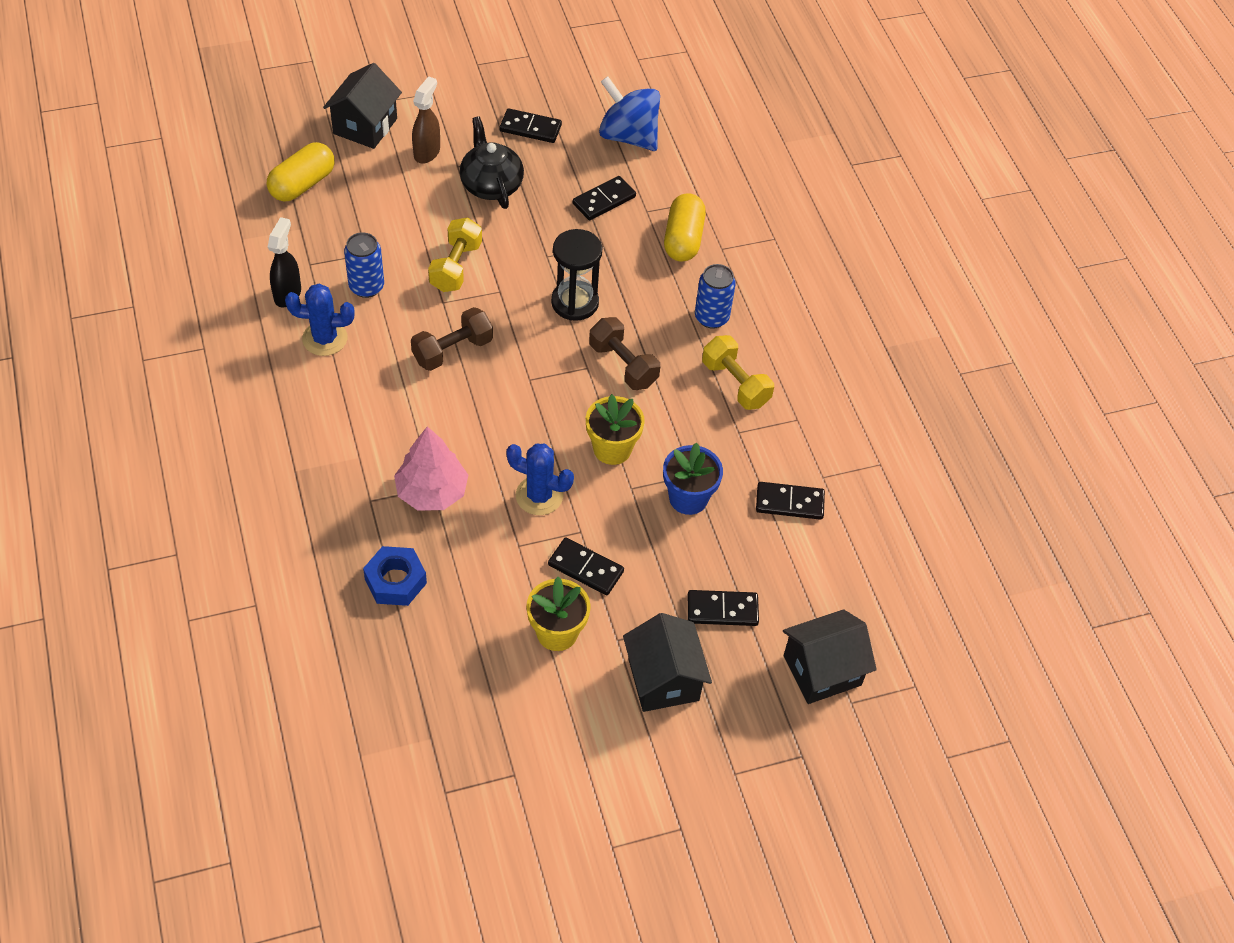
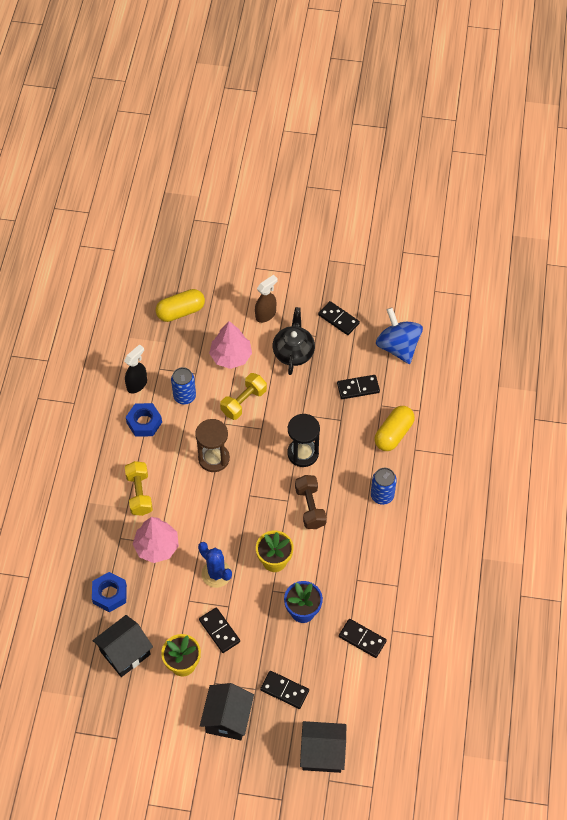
camera: 30 degrees right, 5 degrees up
blue cactus [285,284,355,356] -> blue nut [126,403,162,437]
black house [323,63,402,149] -> black house moved to [93,615,153,677]
brown dumbbell [411,307,493,371] -> brown hourglass [195,419,230,472]
yellow dumbbell [702,335,774,410] -> yellow dumbbell moved to [125,461,153,516]
none -> pink tree [209,321,252,369]

